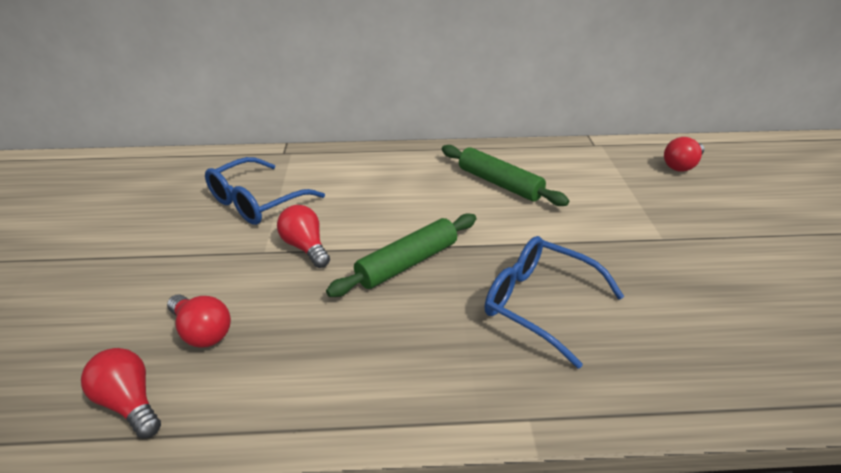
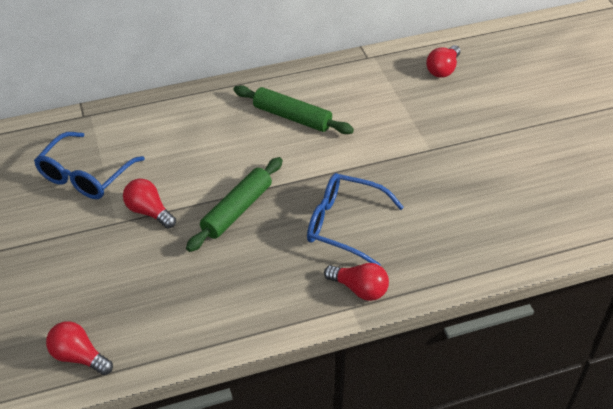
camera: 15 degrees left, 10 degrees up
red light bulb [167,294,231,348] -> red light bulb moved to [324,263,389,301]

